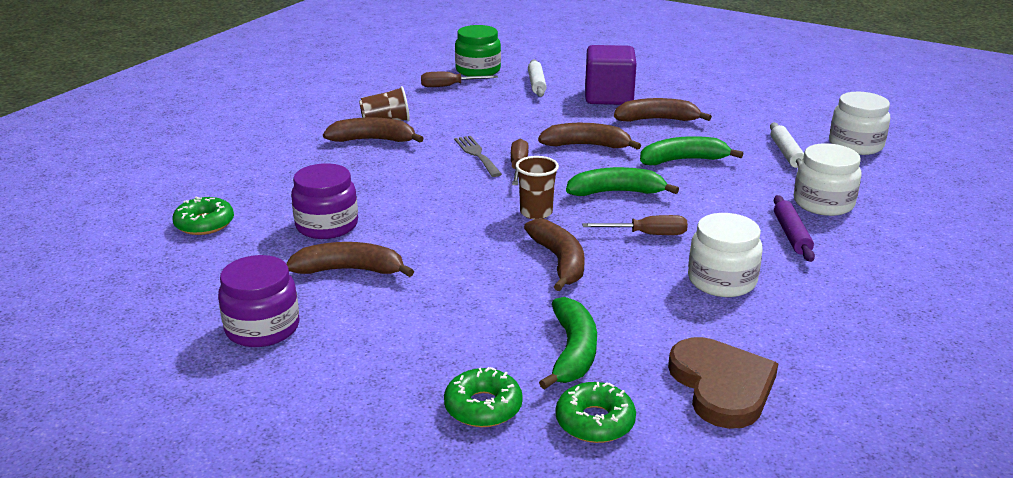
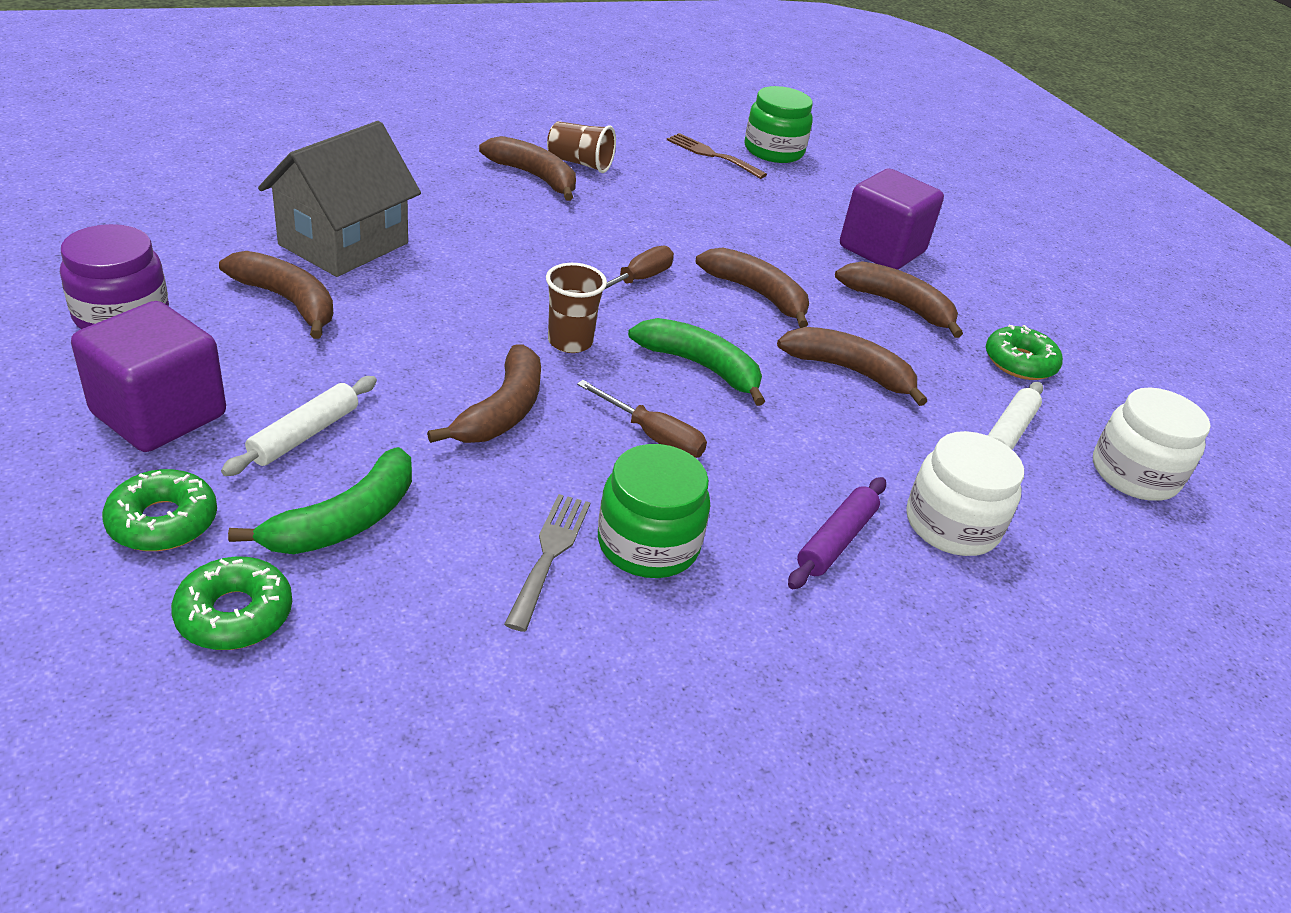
camera: 30 degrees right, 10 degrees up
green donut [172,197,234,235] -> green donut moved to [986,325,1063,380]
purple jar [291,163,358,239] -> grey house [258,121,421,277]
brown screwdriver [421,72,498,87] -> brown fork [667,133,767,179]
grey fork [454,136,502,177] -> grey fork moved to [504,494,590,632]
white rolling pin [528,59,547,97] -> white rolling pin moved to [221,376,377,476]
green banana [640,136,743,165] -> brown banana [777,327,927,406]
brown heart [668,337,779,429] -> none
white jar [688,213,762,297] -> green jar [598,444,710,578]
none -> purple cube [71,301,226,452]

